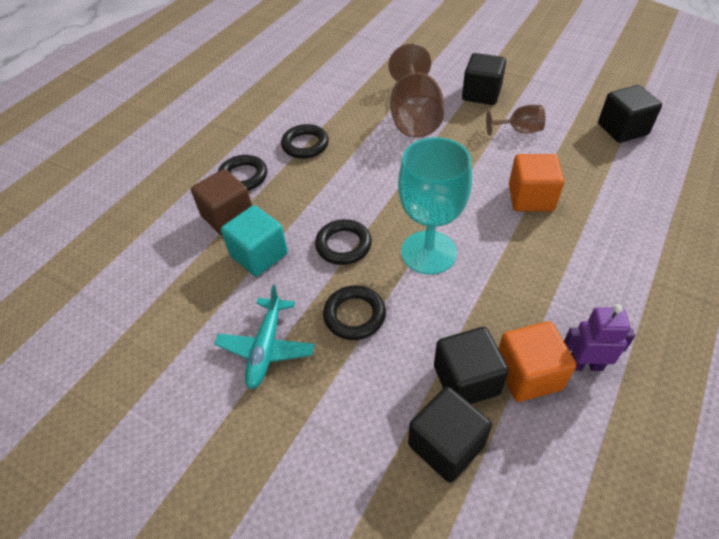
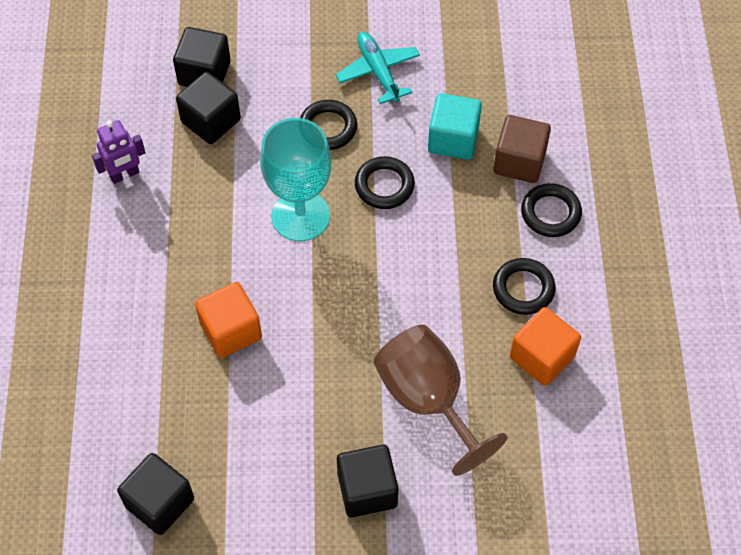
camera: 145 degrees right, 10 degrees up
brown goblet [486,105,545,136] -> none
orange cube [498,321,576,402] -> orange cube moved to [510,307,581,386]

